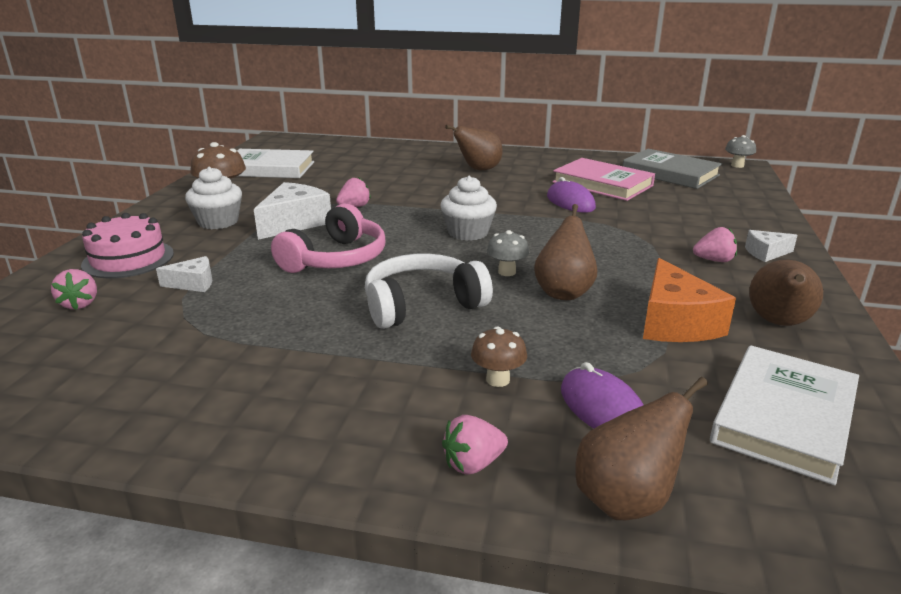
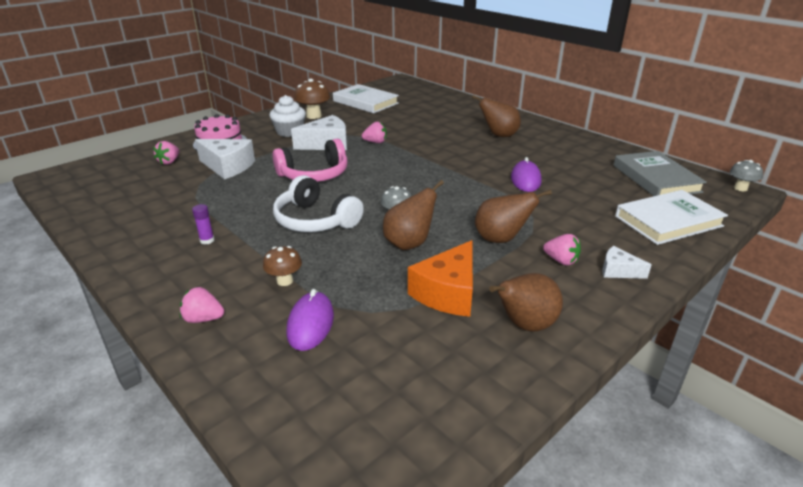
camera: 35 degrees right, 5 degrees up
white cheese [156,256,212,292] -> white cheese [195,139,255,179], size x1.85
white headphones [365,253,493,329] -> white headphones turned 150 degrees counterclockwise [273,175,364,232]
white cupcake [440,176,497,241] -> none
pink book [553,158,655,201] -> none
brown pear [575,377,708,520] -> brown pear moved to [475,190,552,243]
white book [710,345,859,485] -> white book moved to [615,190,728,245]
none -> purple glue stick [192,204,214,245]

